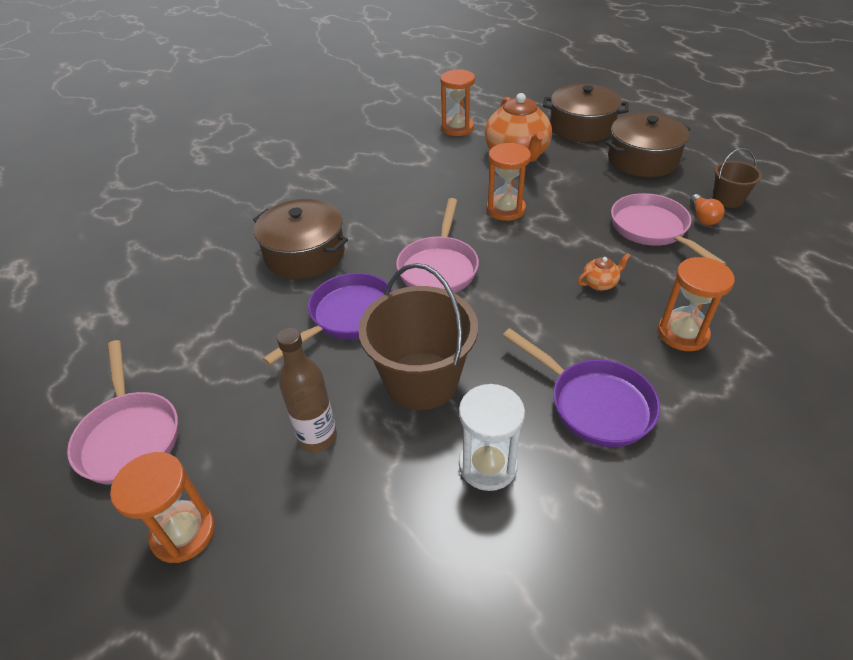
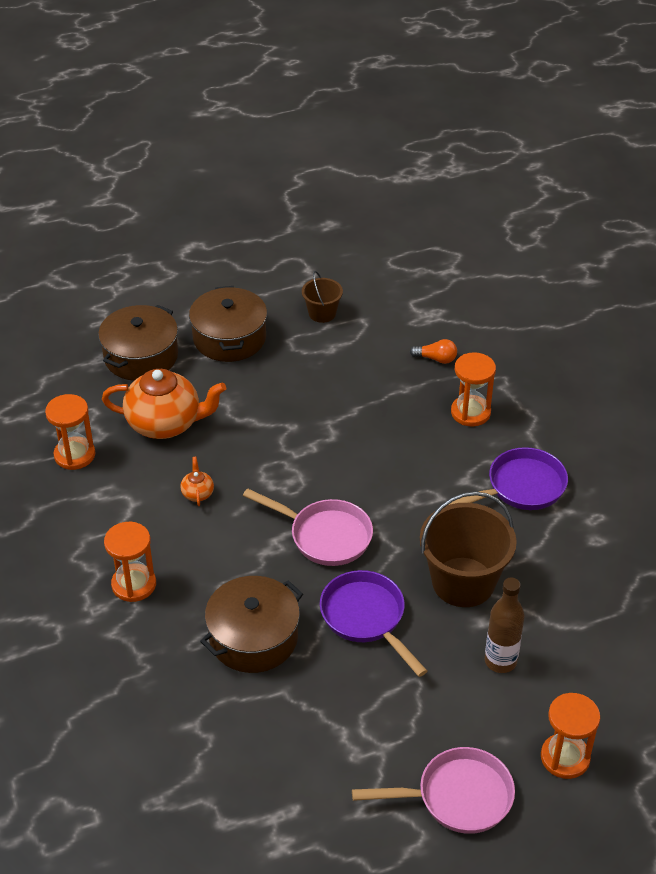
camera: 75 degrees left, 0 degrees up
white hourglass [459,384,525,491] -> none
orange hourglass [486,143,531,221] -> orange hourglass moved to [104,522,156,602]
orange teapot [578,253,631,291] -> orange teapot moved to [180,457,214,506]
pink pan [611,193,726,265] -> none
orange light bulb [690,194,725,225] -> orange light bulb moved to [410,339,457,364]

